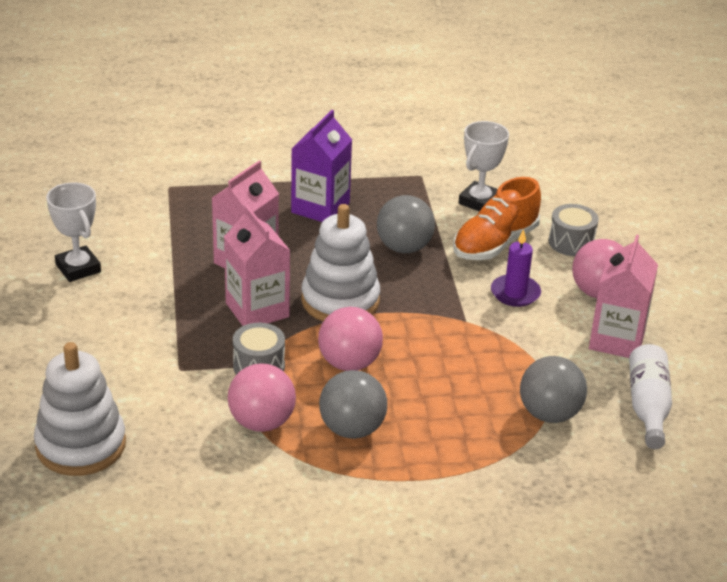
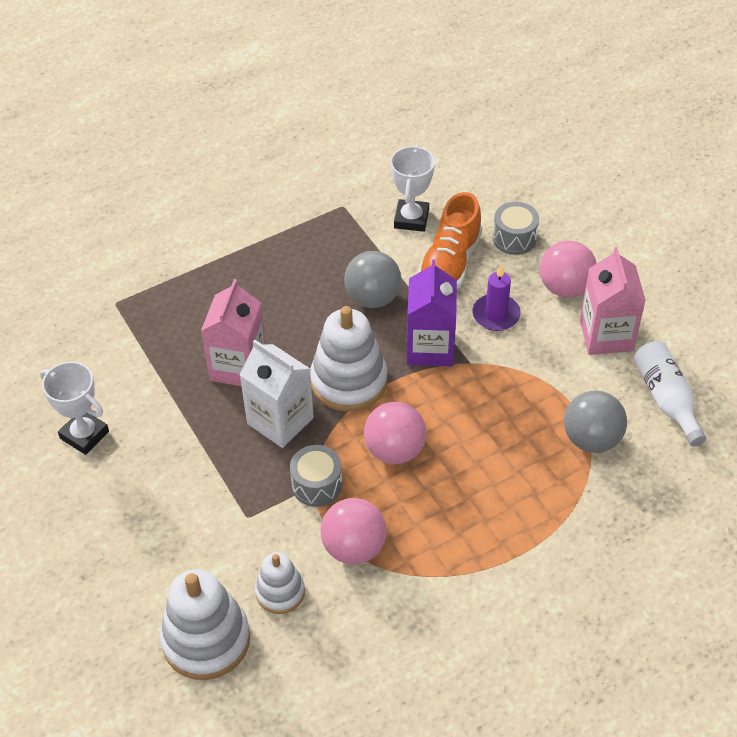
camera: 20 degrees left, 15 degrees up
pink carton [224,205,290,326] -> white carton [240,340,314,448]
purple carton [291,110,352,222] -> purple carton moved to [407,259,457,366]
grey ball [319,370,387,439] -> none
none -> white stacking toy [255,552,305,614]

